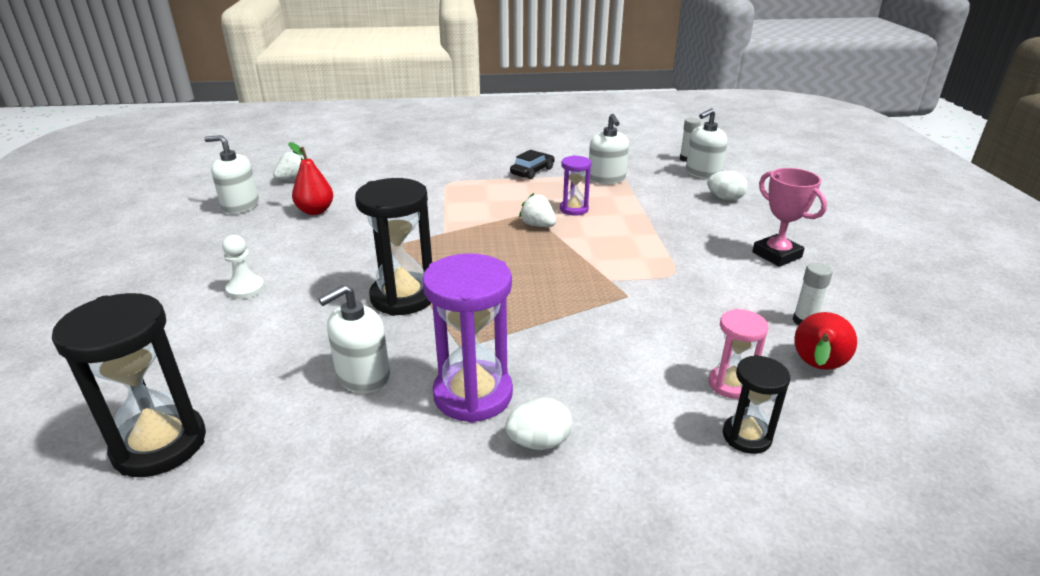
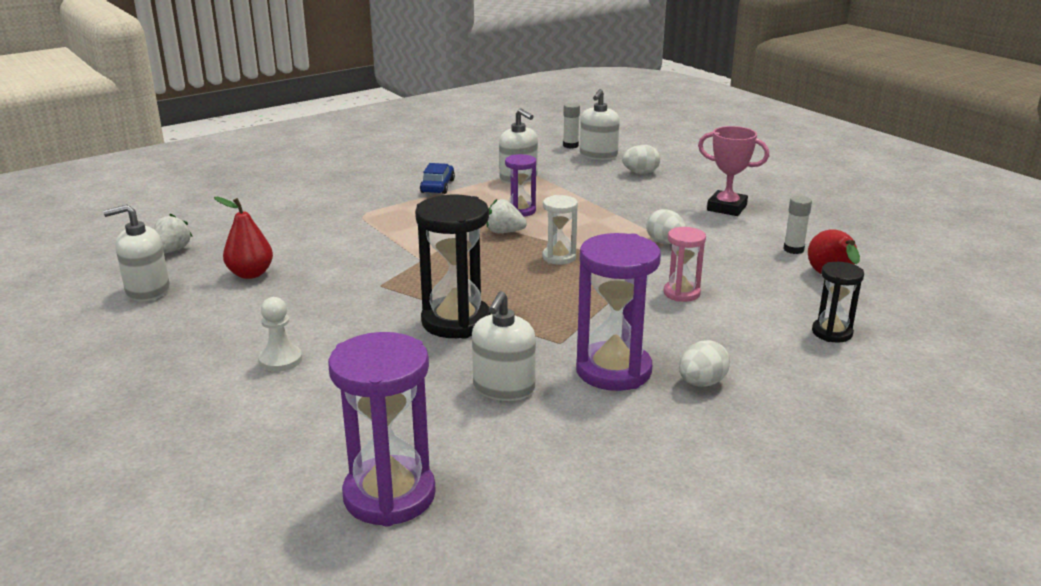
camera: 30 degrees left, 5 degrees down
black hourglass [52,293,206,477] -> purple hourglass [328,332,436,527]
black car [510,150,555,179] -> blue car [420,163,455,194]
pink hourglass [708,309,768,399] -> pink hourglass moved to [664,227,706,302]
none -> white hourglass [542,195,578,265]
none -> white egg [646,209,686,244]

